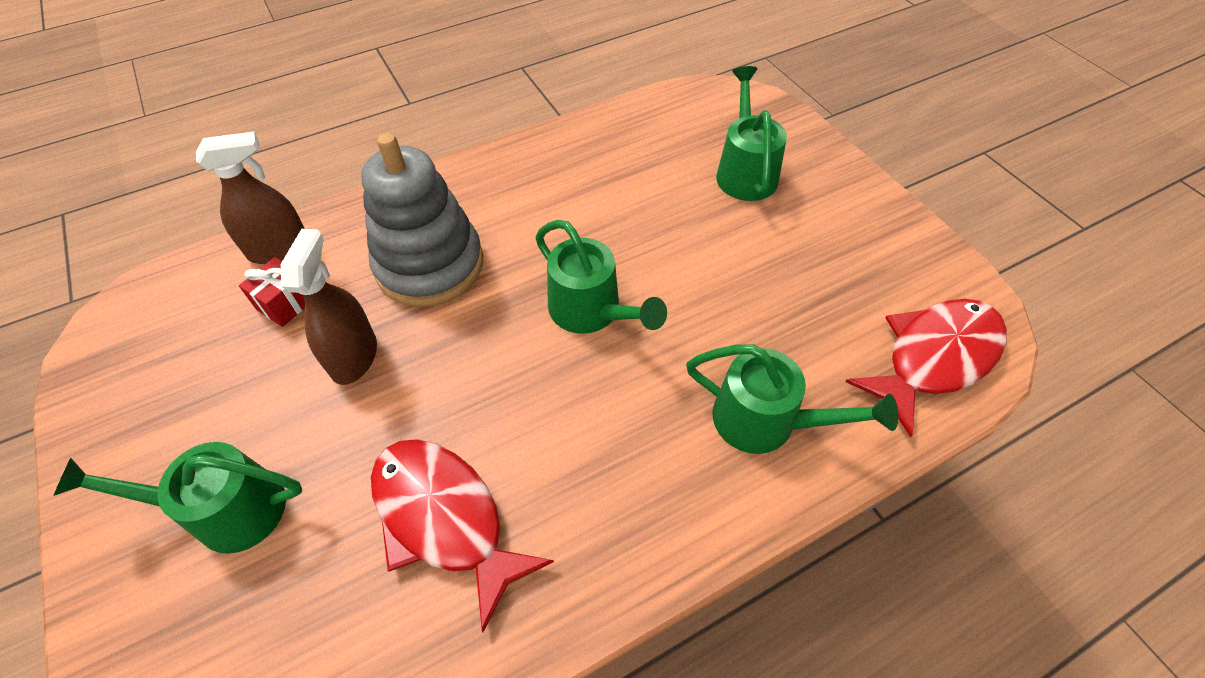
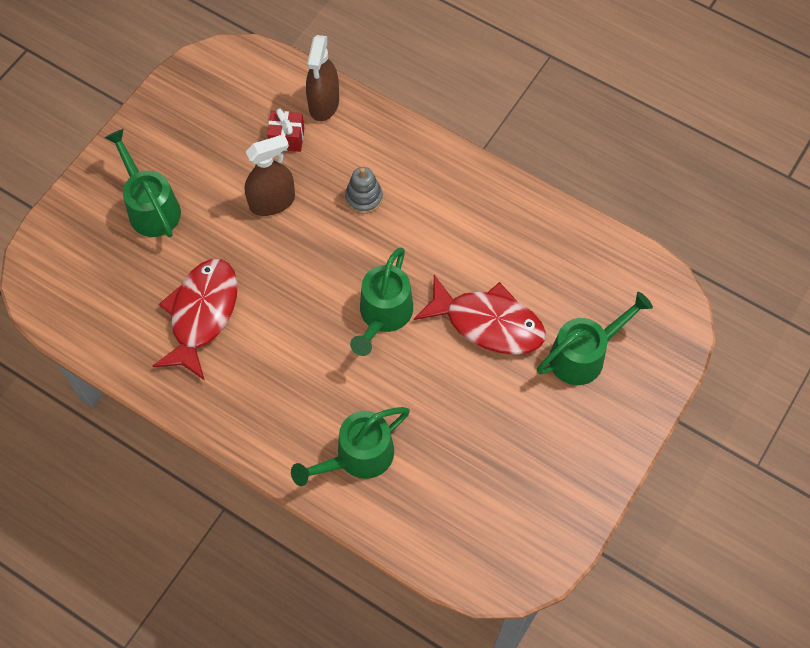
camera: 60 degrees right, 10 degrees up
brown spray bottle [196,131,305,264] -> brown spray bottle turned 60 degrees clockwise [306,35,339,121]
grey stacking toy [361,133,483,307] -> grey stacking toy [345,167,383,214], size x0.46
green watering can [686,344,899,454] -> green watering can turned 60 degrees clockwise [291,407,410,486]
red fish [846,299,1007,438] -> red fish moved to [414,275,546,355]

